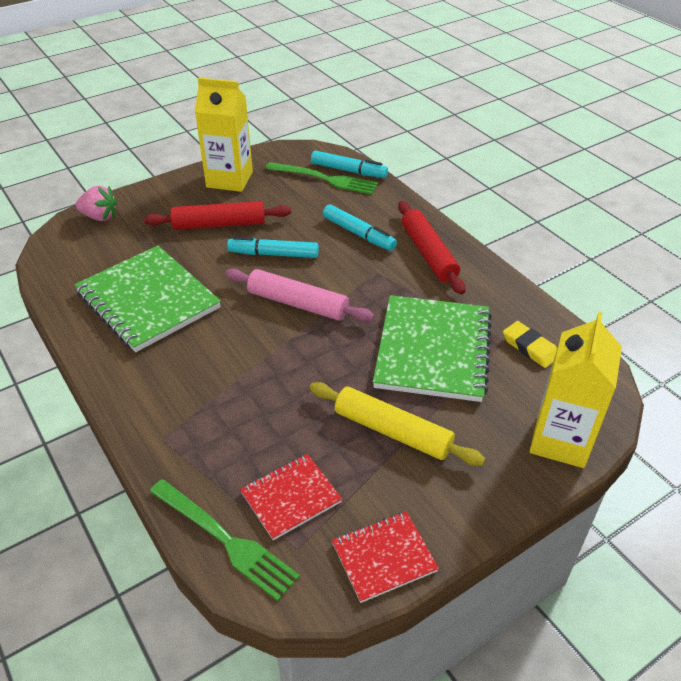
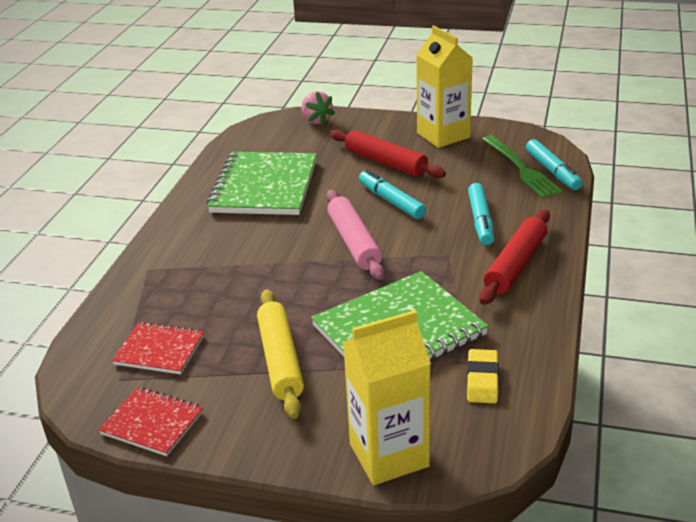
camera: 50 degrees right, 10 degrees down
green fork [149,479,300,601] -> none

